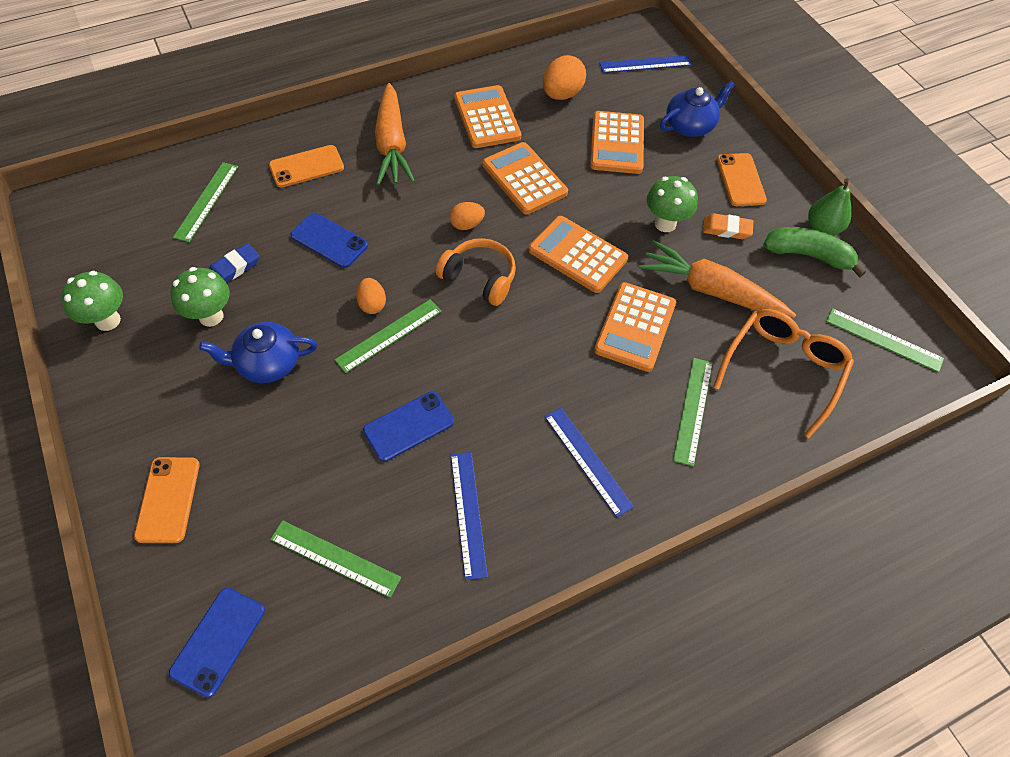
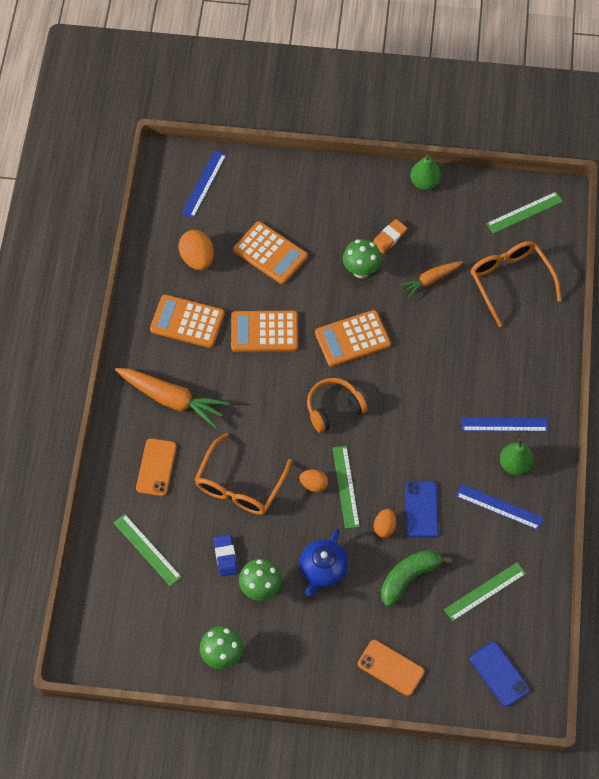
camera: 55 degrees left, 5 degrees up
blue phone [290,213,368,268] -> orange glasses [195,433,292,515]
orange egg [449,202,485,230] -> orange egg moved to [374,509,396,538]
orange calculator [594,282,676,372] -> none
orange carrot [639,240,796,318] -> orange carrot [400,261,463,298], size x0.59
blue teapot [660,81,735,137] -> none
green ruler [673,358,712,467] -> none
orange phone [717,153,767,206] -> none
green banana [763,227,866,277] -> green banana moved to [381,550,452,607]
none -> green pear [500,439,533,475]

